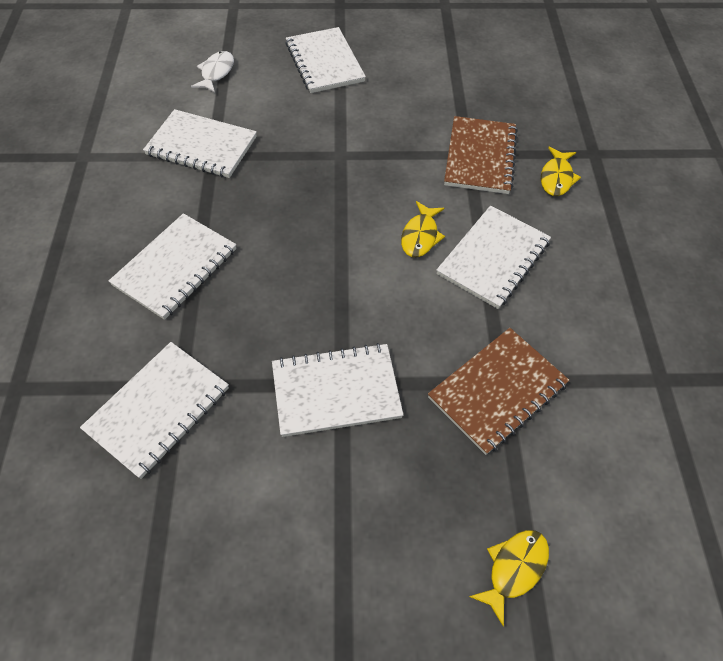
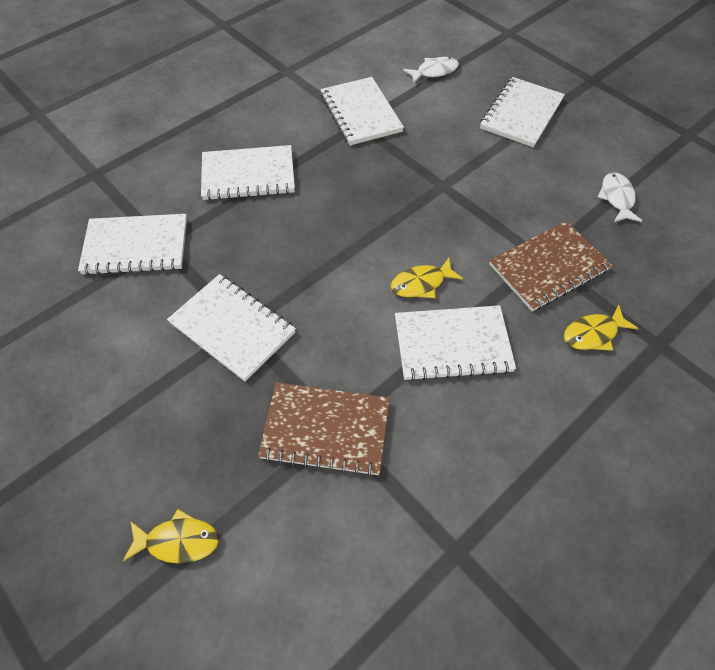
camera: 50 degrees right, 0 degrees up
none -> white fish [598,172,642,222]

